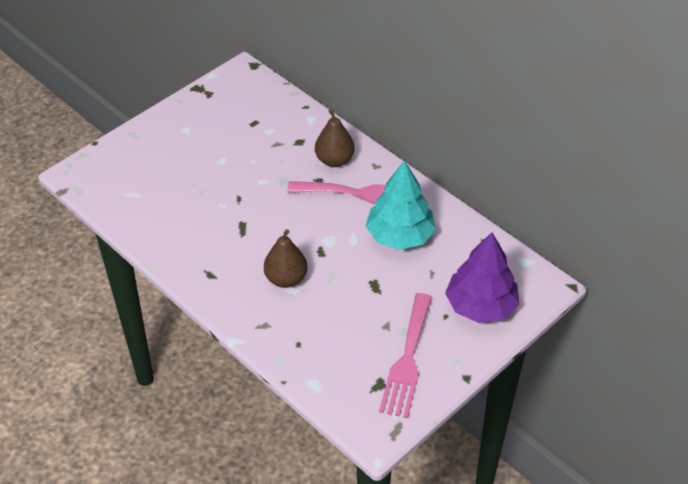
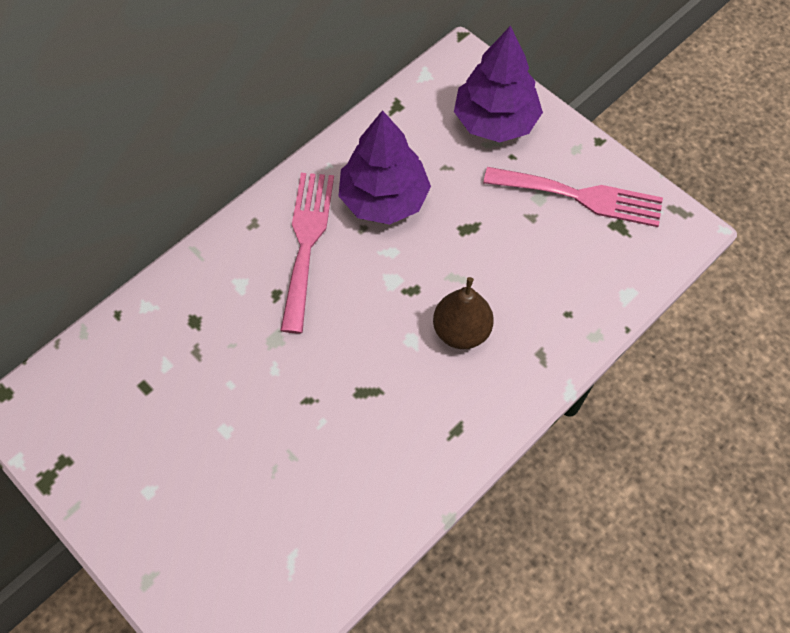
camera: 90 degrees left, 15 degrees up
brown pear [315,109,355,167] -> none
turquoise tree [366,160,436,250] -> purple tree [339,110,431,225]

